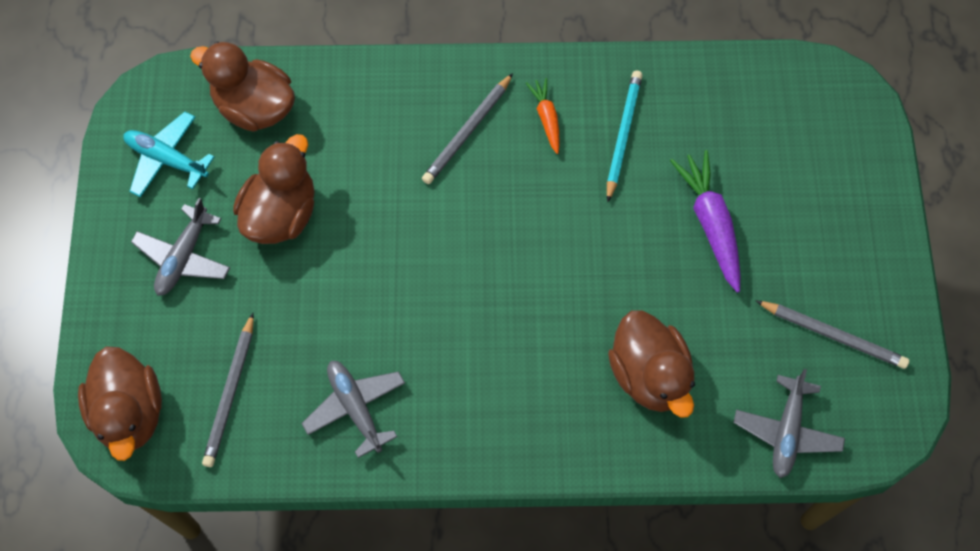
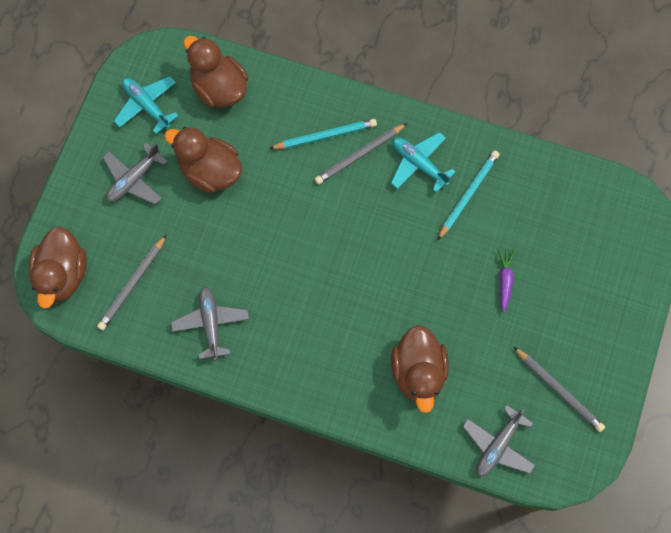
camera: 20 degrees right, 5 degrees up
brown duck [233,134,315,244] -> brown duck turned 105 degrees counterclockwise [164,127,242,193]
orange carrot [526,78,559,154] -> turquoise plane [390,132,456,193]
purple carrot [670,150,740,293] -> purple carrot [498,249,515,313], size x0.57
none -> turquoise pencil [269,119,377,149]

